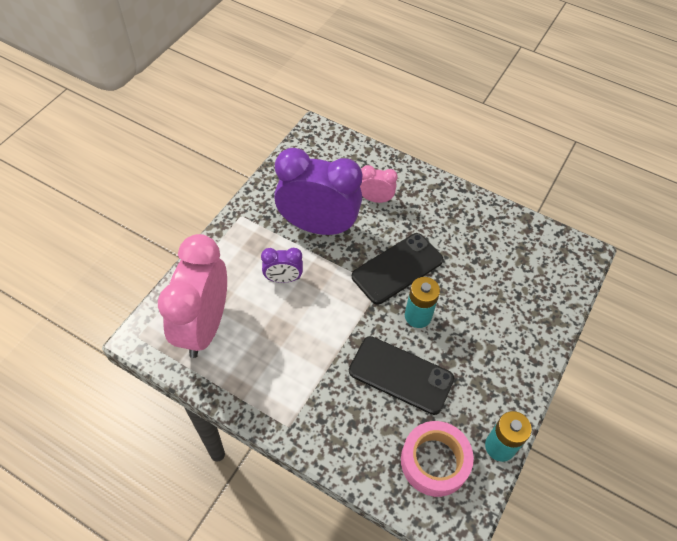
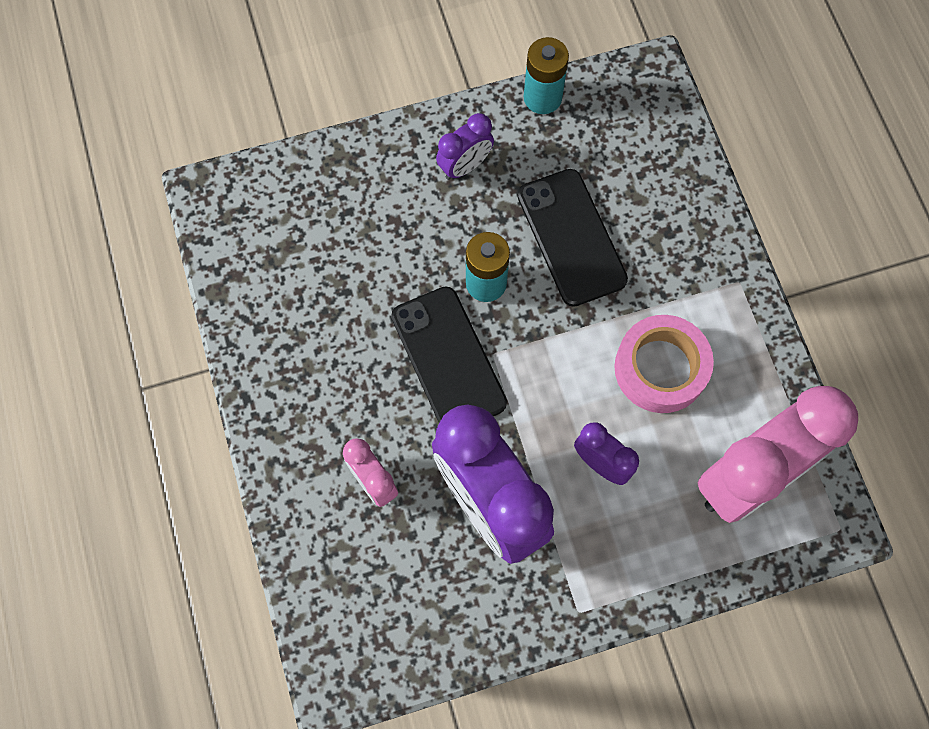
camera: 135 degrees left, 15 degrees up
black phone [352,233,443,305] -> black phone turned 60 degrees clockwise [391,286,507,423]
pink tape [401,421,474,497] -> pink tape moved to [614,315,714,413]
none -> purple clock [436,113,494,180]

